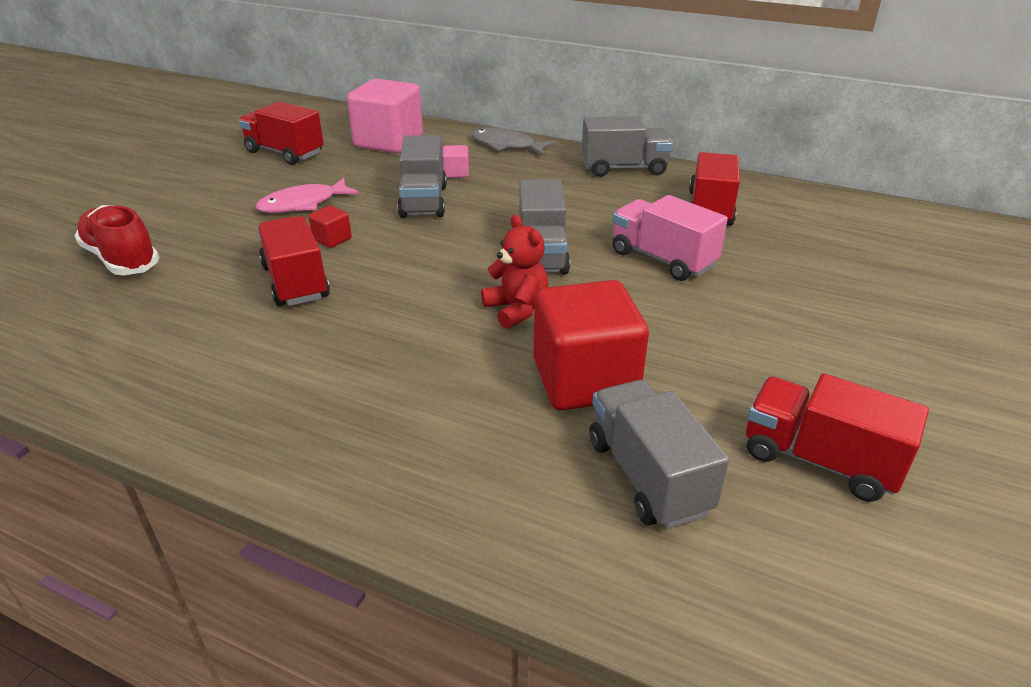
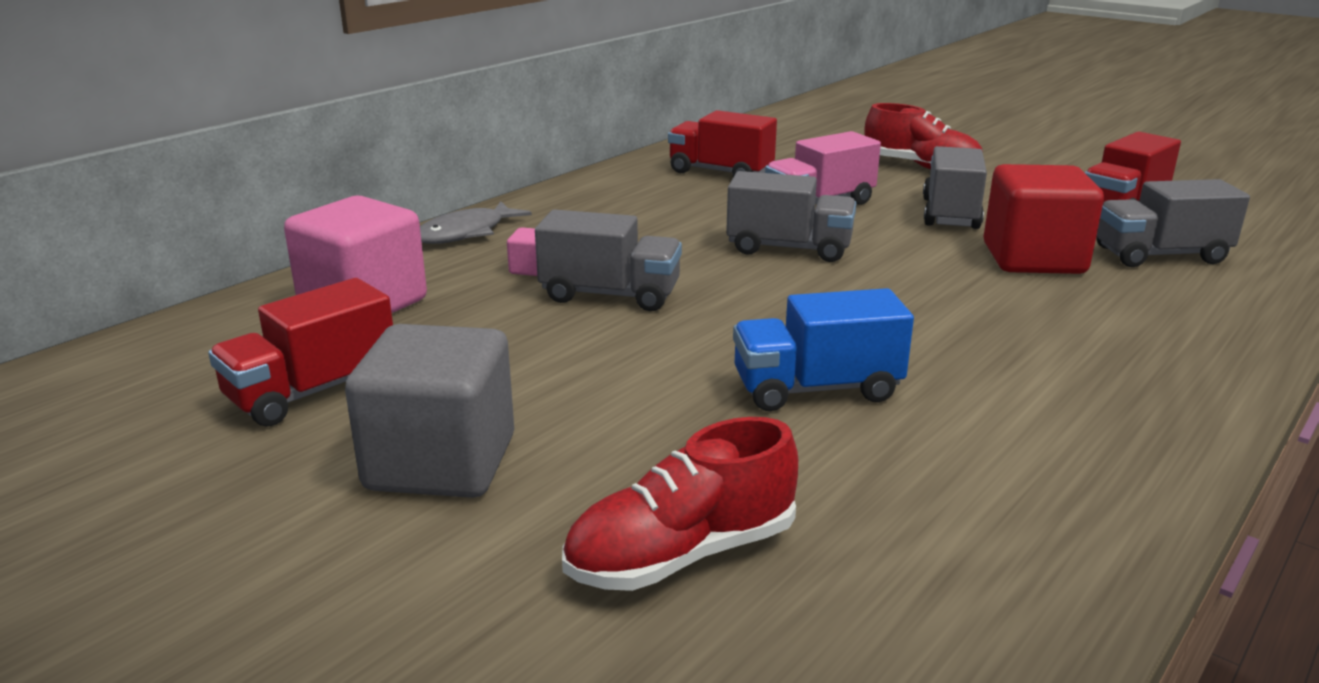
camera: 75 degrees left, 10 degrees down
pink fish [256,178,359,213] -> none
red truck [257,216,330,307] -> blue truck [733,288,914,411]
red cube [309,205,352,248] -> none
red teddy bear [481,214,548,329] -> none
grey truck [582,116,673,177] -> grey truck moved to [923,146,987,229]
none -> grey cube [345,324,514,498]
none -> red shoe [864,103,983,169]

